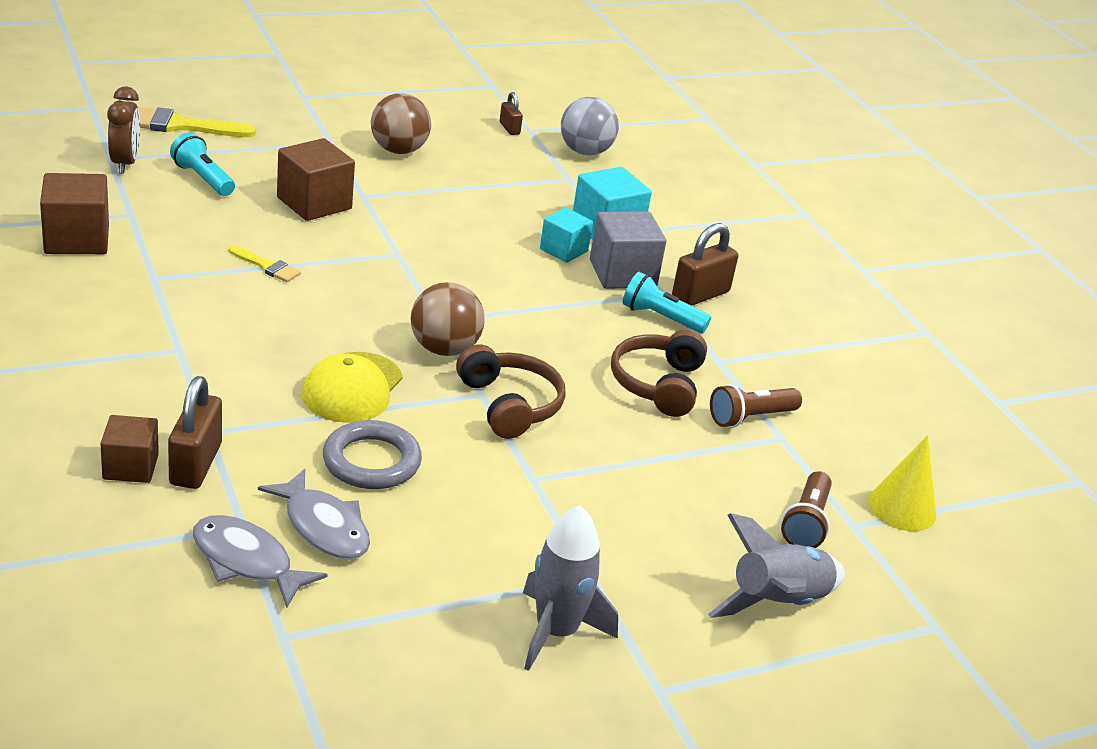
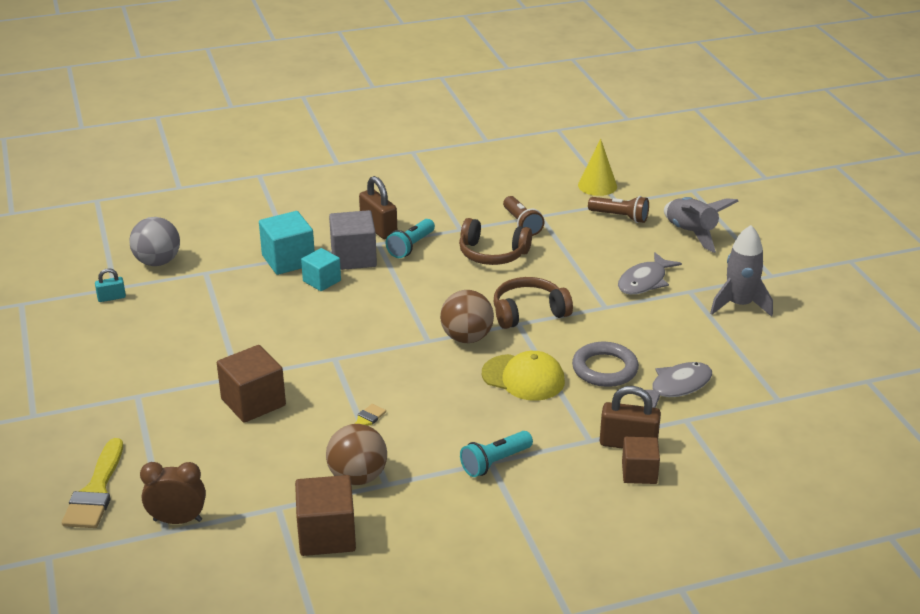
camera: 80 degrees left, 0 degrees up
turquoise flashlight [170,133,235,196] -> turquoise flashlight moved to [460,431,533,477]
grey fish [193,515,328,608] -> grey fish moved to [618,252,682,295]
brown ball [371,93,431,154] -> brown ball moved to [326,424,387,485]
brown padlock [500,92,523,135] -> turquoise padlock [95,268,126,302]

